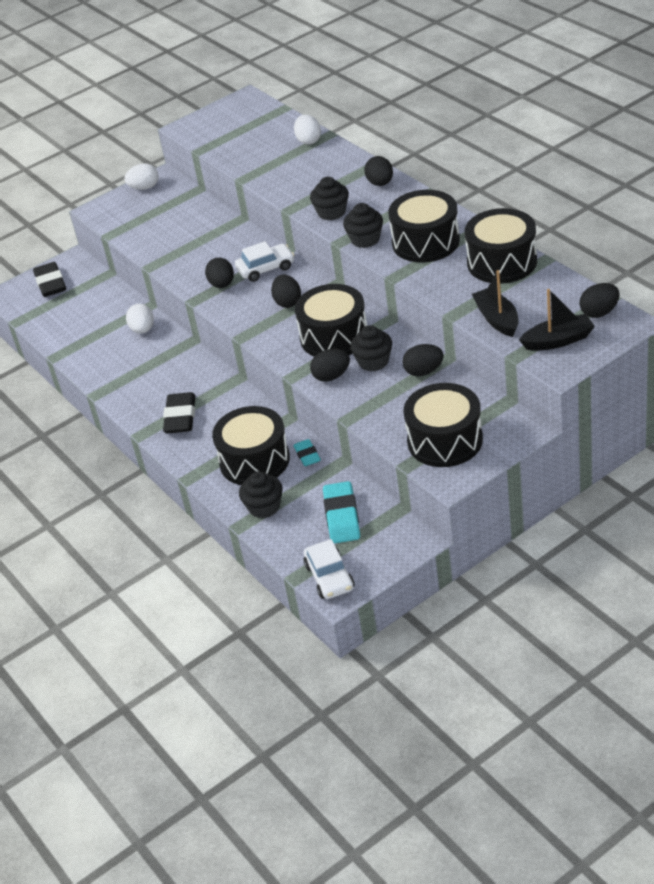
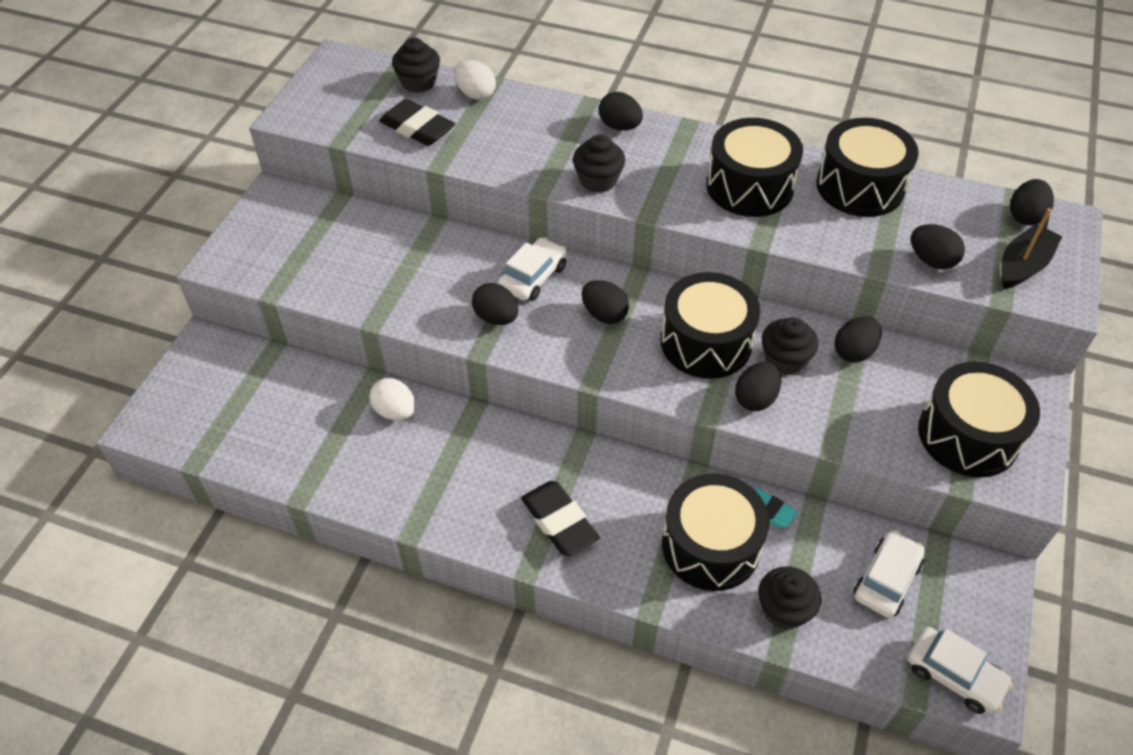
camera: 40 degrees left, 10 degrees up
black eraser [33,262,66,297] -> black eraser moved to [379,99,455,146]
white egg [124,163,159,190] -> none
turquoise eraser [323,481,360,544] -> white car [853,530,925,618]
black cupcake [343,203,383,248] -> black cupcake moved to [392,37,440,93]
black boat [472,270,519,337] -> black egg [911,224,965,270]

